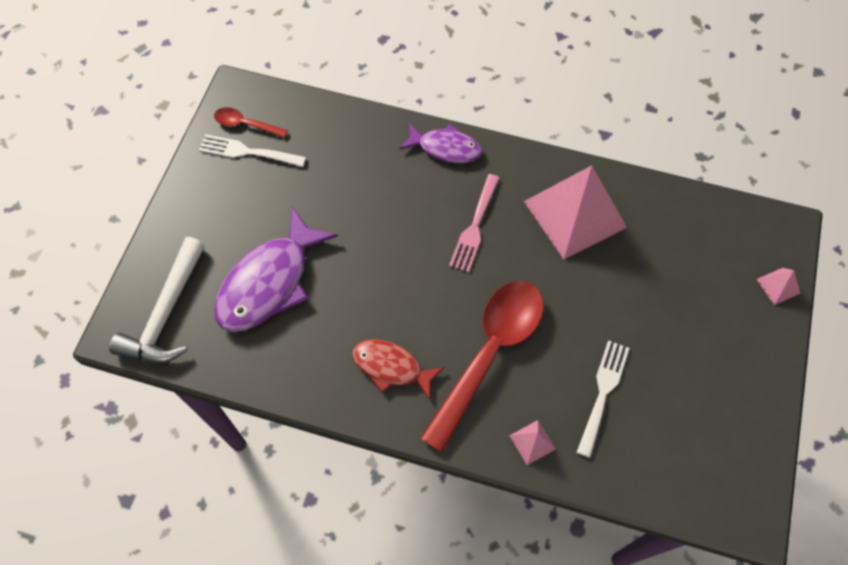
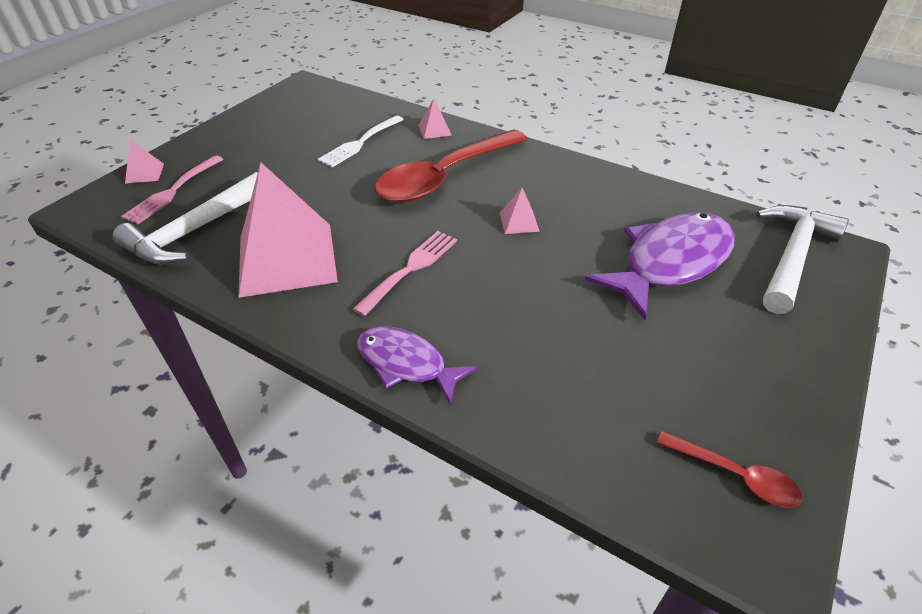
camera: 165 degrees left, 20 degrees down
white fork [199,134,306,167] -> none
red fish [352,339,445,400] -> none
none -> white hammer [113,172,258,265]
none -> pink fork [121,155,224,224]
none -> pink pyramid [500,188,540,234]

